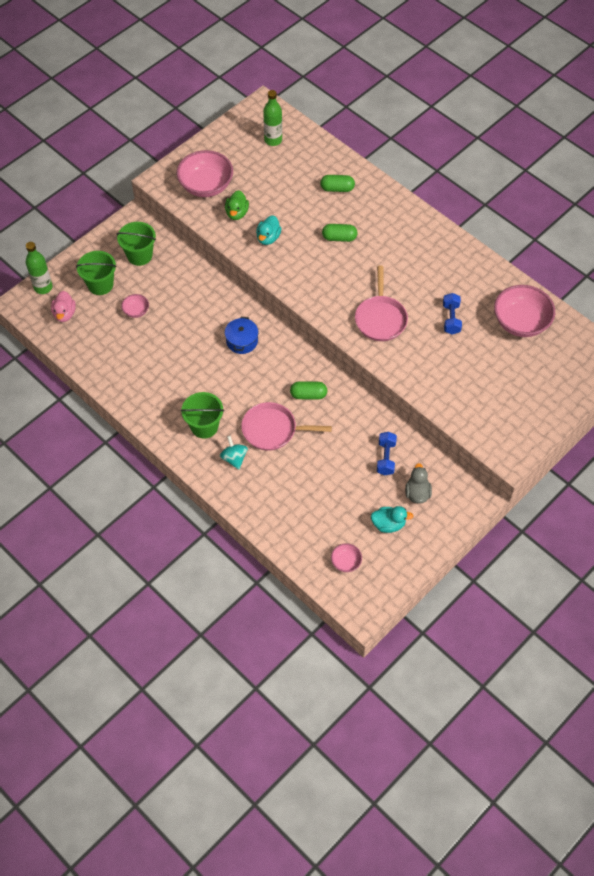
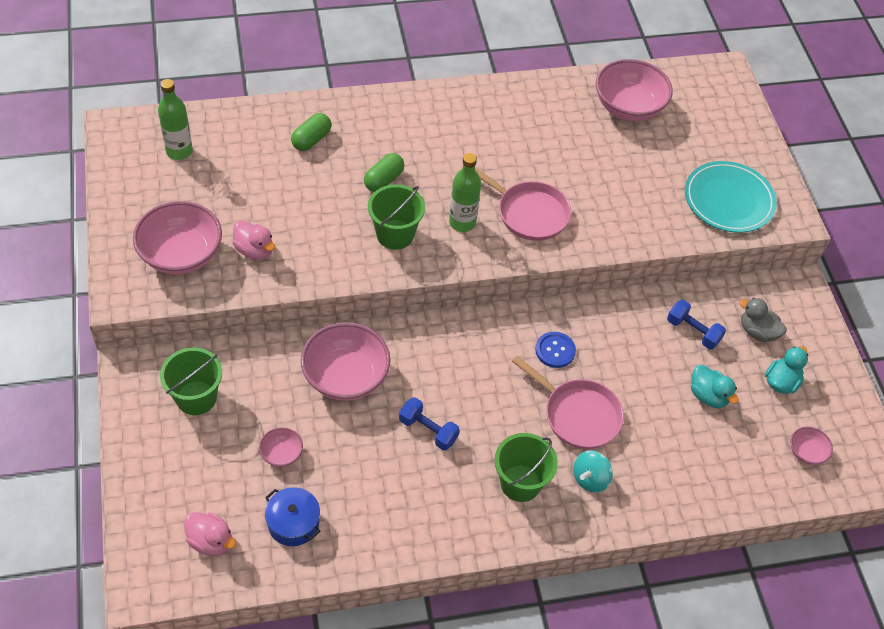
camera: 60 degrees left, 5 degrees down
green bottle [26,242,53,294] -> green bottle moved to [449,153,481,232]
green bucket [76,251,117,295] -> green bucket moved to [368,184,425,250]
turquoise spinning top [220,436,248,470] -> turquoise spinning top turned 60 degrees counterclockwise [573,451,613,493]
green duck [225,190,249,220] -> pink duck [233,220,275,260]
blue pot [225,317,258,354] -> blue pot moved to [265,487,320,546]
pink pan [241,402,332,451] -> pink pan turned 90 degrees counterclockwise [512,356,624,449]
turquoise duck [256,215,282,245] -> turquoise duck moved to [691,365,739,408]
green capsule [290,381,327,400] -> blue button [535,332,576,368]
blue dumbbell [443,293,462,335] -> blue dumbbell moved to [399,397,460,451]
none -> pink bowl [301,322,391,401]
none -> turquoise plate [685,161,777,233]

